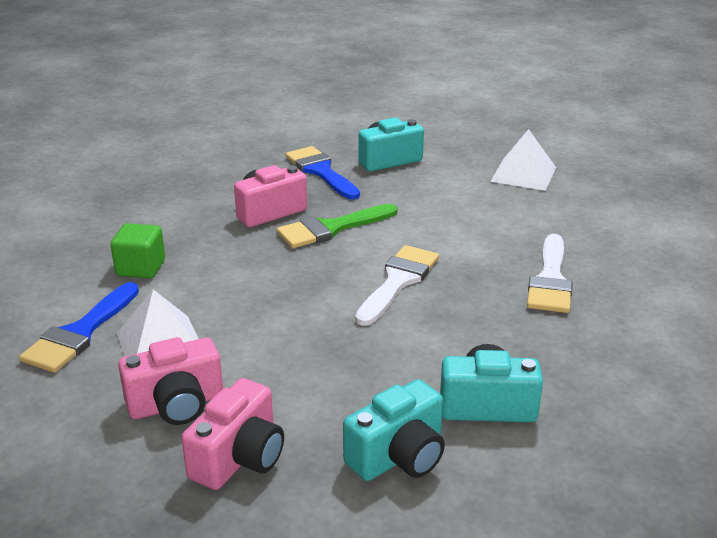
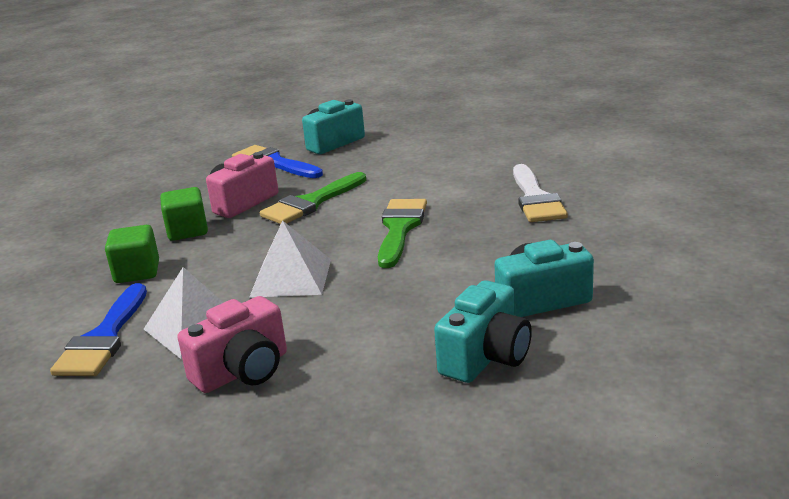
camera: 15 degrees left, 5 degrees down
pink camera [181,378,284,490] -> none
white brush [355,245,439,326] -> green brush [378,199,427,268]
white pyramid [490,129,556,191] -> white pyramid moved to [249,220,331,298]
none -> green cube [160,187,208,241]

